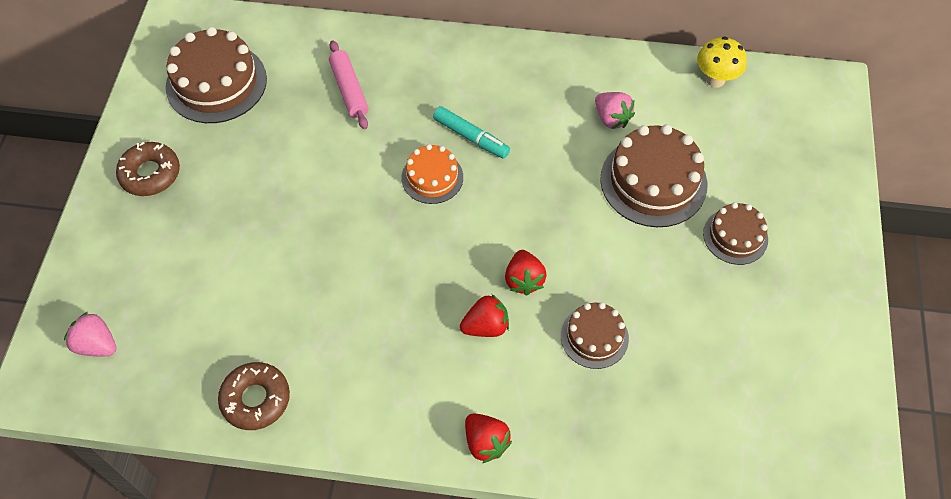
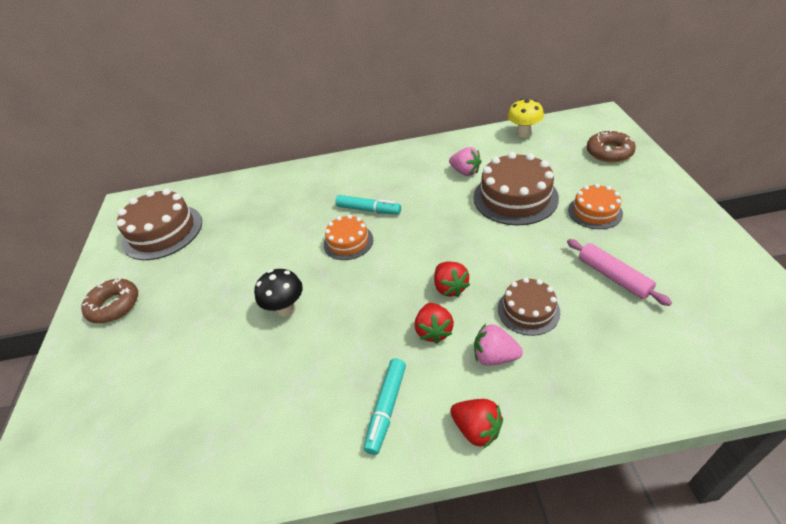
camera: 10 degrees left, 15 degrees down
pink strawberry [64,312,116,356] -> pink strawberry moved to [474,324,523,366]
brown donut [218,362,290,430] -> brown donut moved to [587,130,636,162]
pink rolling pin [329,40,368,129] -> pink rolling pin moved to [567,239,672,306]
red strawberry [460,294,509,337] -> red strawberry turned 120 degrees clockwise [415,303,454,344]
brown cake [703,202,768,265] -> orange cake [568,184,623,229]
none -> black mushroom [254,269,303,317]
none -> turquoise marker [364,358,406,455]

